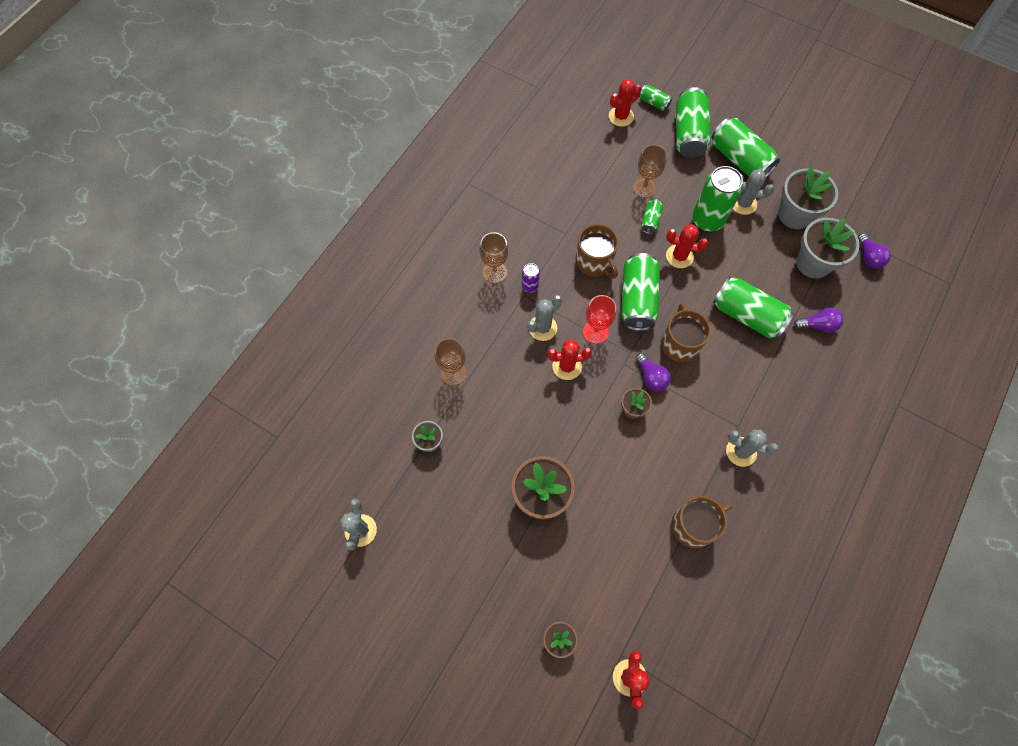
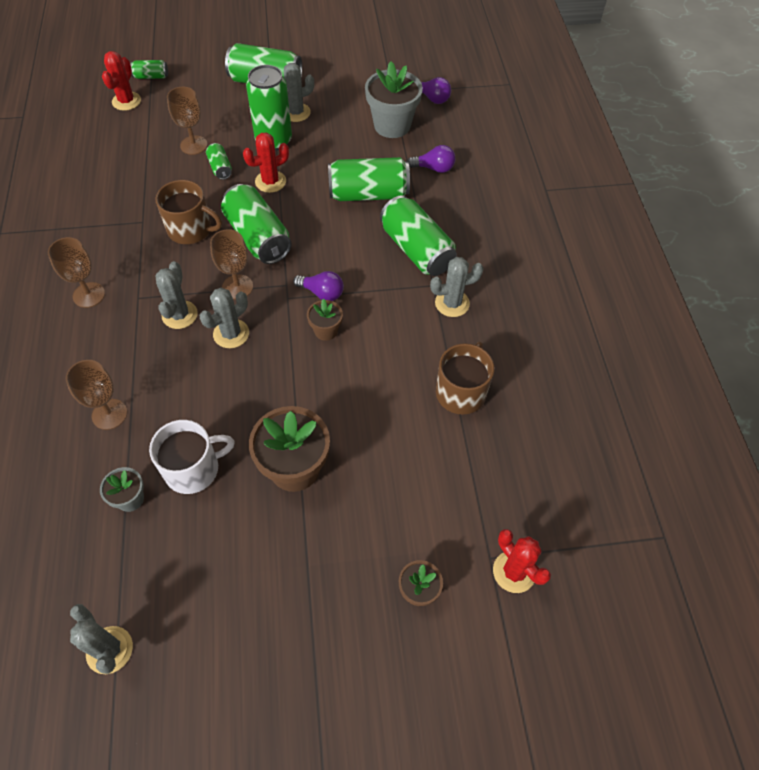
camera: 40 degrees left, 10 degrees down
purple can [522,263,540,293] -> none
red cactus [548,339,592,380] -> grey cactus [200,288,249,348]
red goblet [583,295,616,344] -> brown goblet [210,229,253,299]
brown mug [661,303,711,363] -> none
green can [676,87,710,158] -> green can moved to [380,195,457,276]
grey flower pot [778,167,838,229] -> none
purple light bulb [794,308,844,333] -> purple light bulb turned 45 degrees clockwise [407,145,455,173]
none -> white mug [149,420,235,494]

